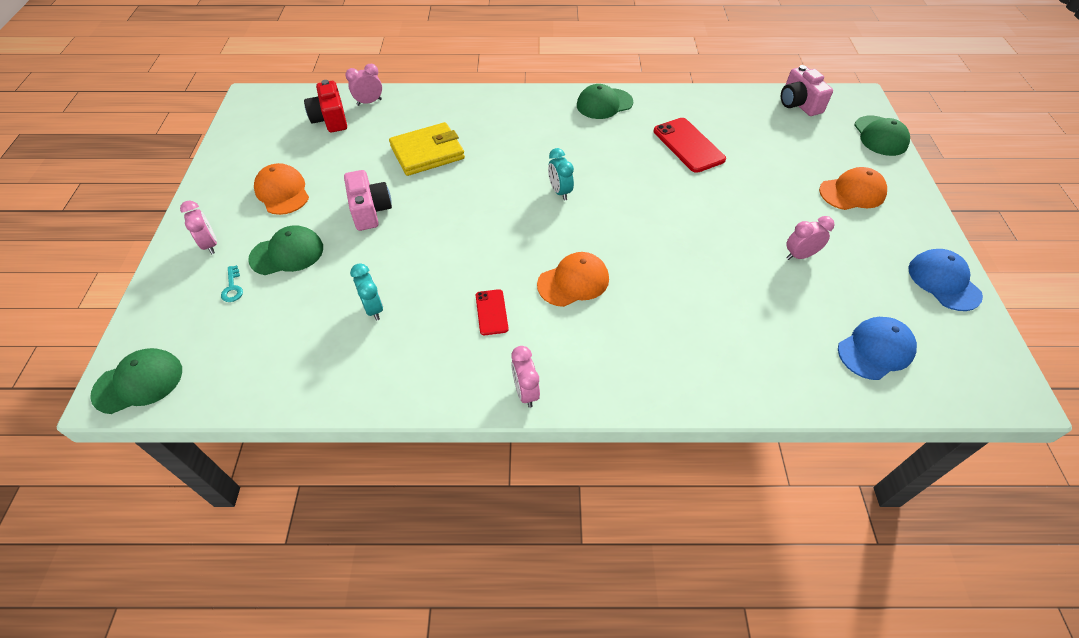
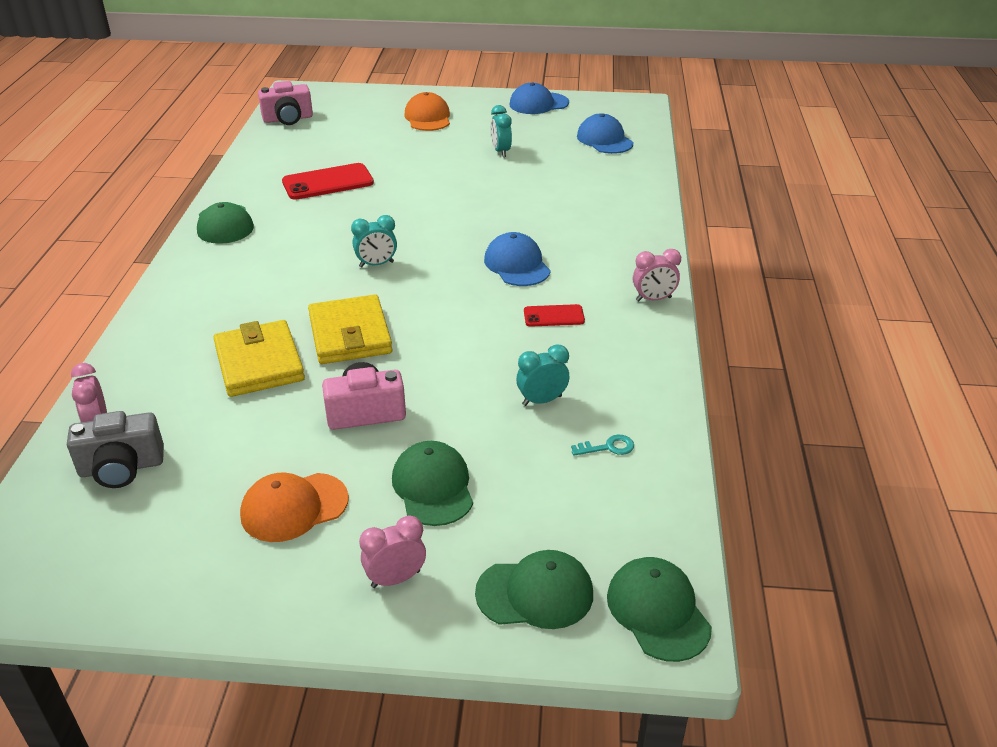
camera: 85 degrees left, 15 degrees down
turquoise key [221,265,243,302] -> turquoise key moved to [571,435,634,456]
red camera [304,80,347,132] -> grey camera [67,411,164,488]
orange cap [537,252,609,307] -> blue cap [484,232,551,286]
pink clock [786,216,835,260] -> turquoise clock [491,105,512,157]
green cap [854,116,910,156] -> green cap moved to [475,550,593,629]
none -> yellow wallet [308,295,393,364]

